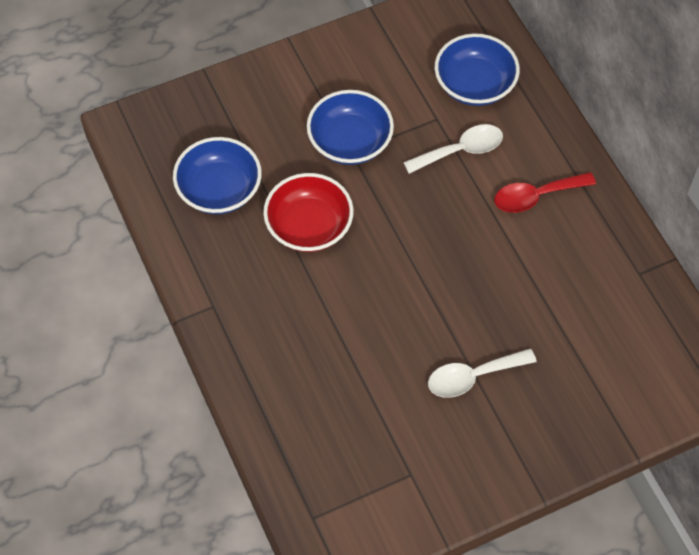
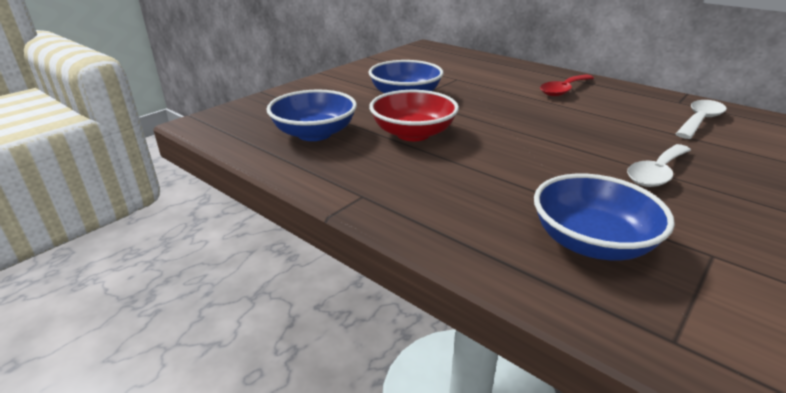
camera: 25 degrees left, 30 degrees down
white spoon [403,124,503,174] -> white spoon moved to [675,100,727,139]
blue bowl [435,33,520,106] -> blue bowl moved to [534,174,675,261]

